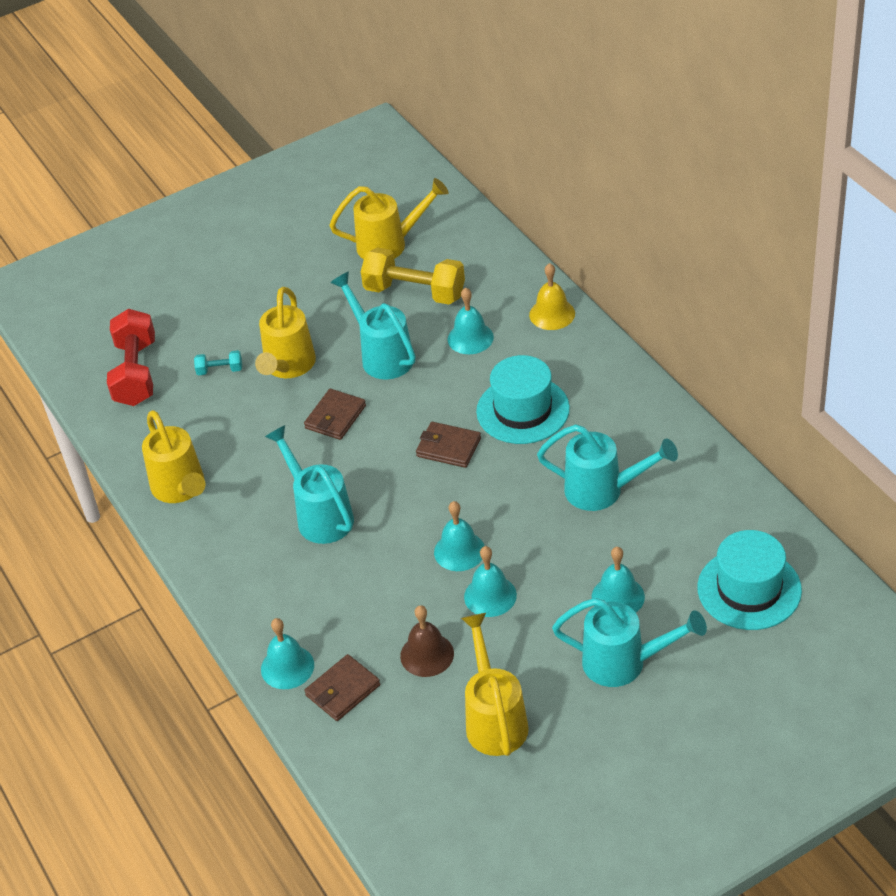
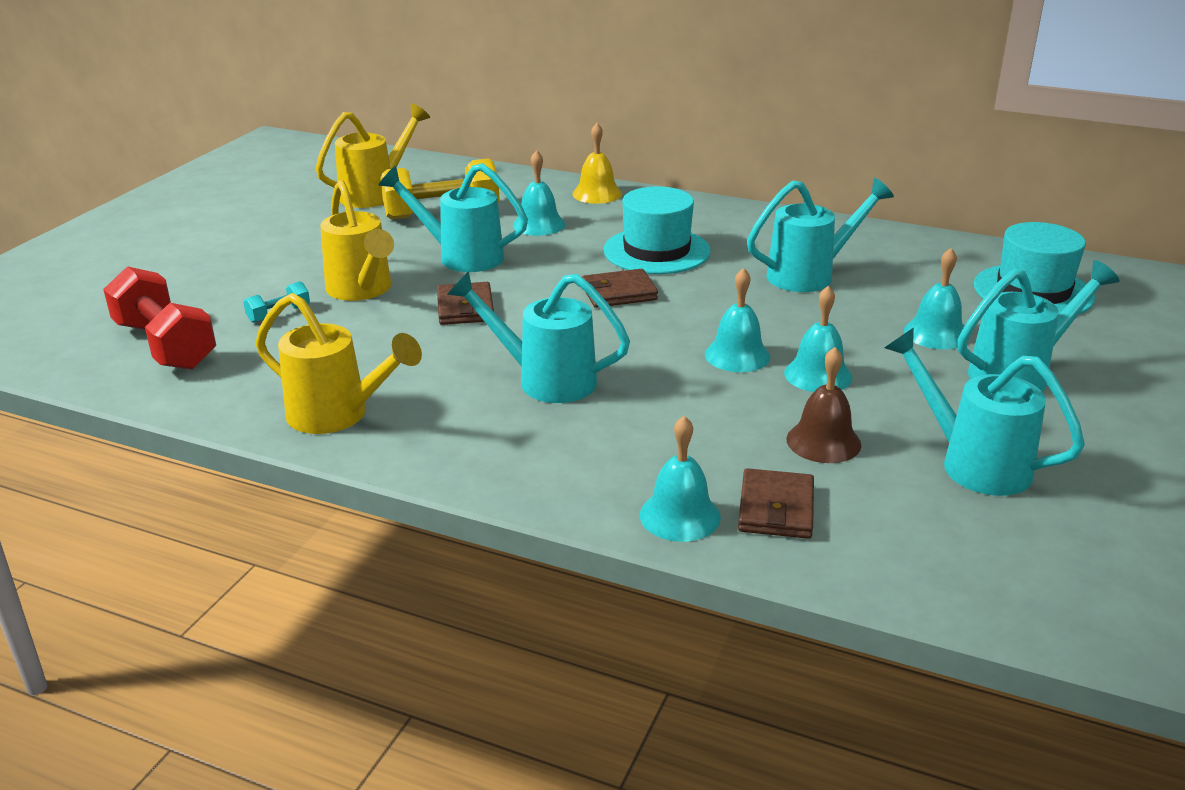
camera: 40 degrees left, 15 degrees down
yellow watering can [461,613,529,756] -> turquoise watering can [884,327,1085,496]

